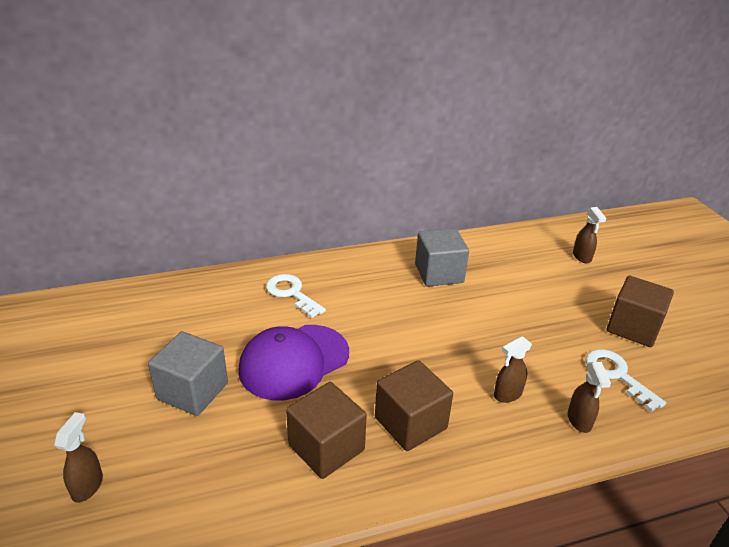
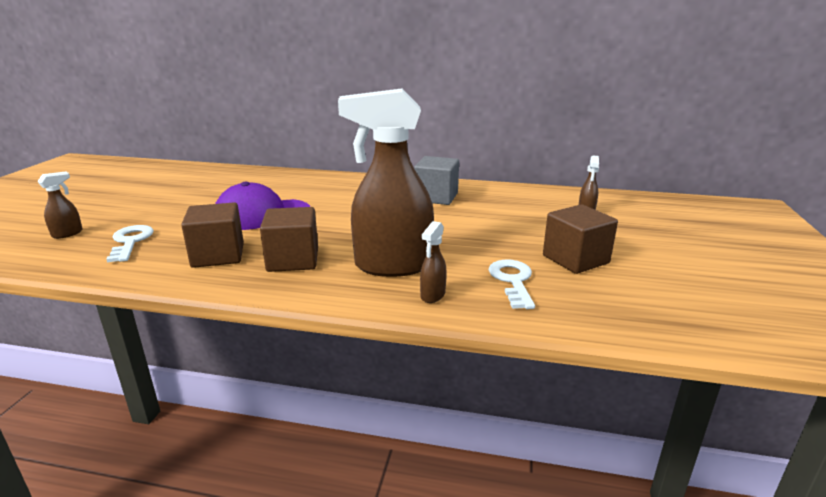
camera: 30 degrees right, 10 degrees down
grey cube [148,331,228,416] -> none
white key [266,274,326,318] -> white key moved to [106,225,154,262]
brown spray bottle [494,336,532,403] -> brown spray bottle [338,89,434,277], size x2.41

